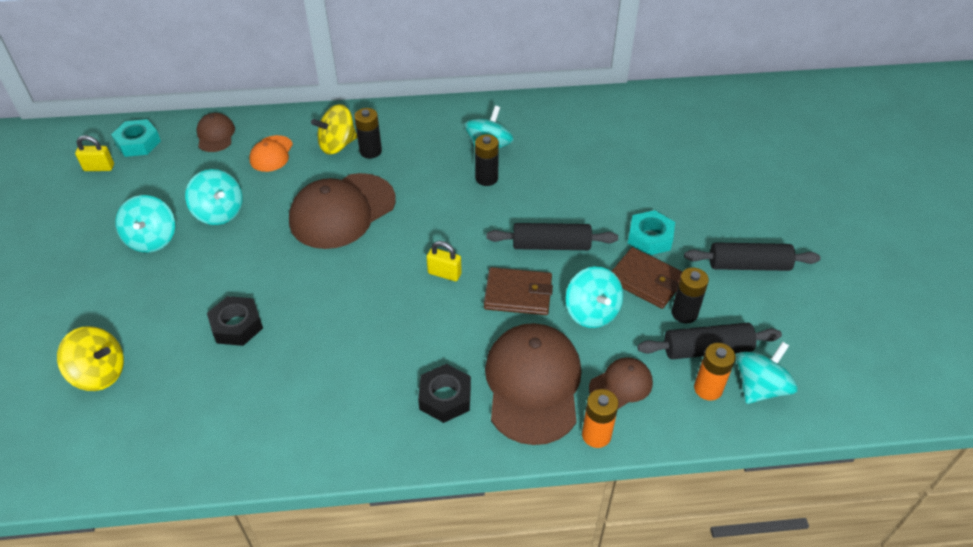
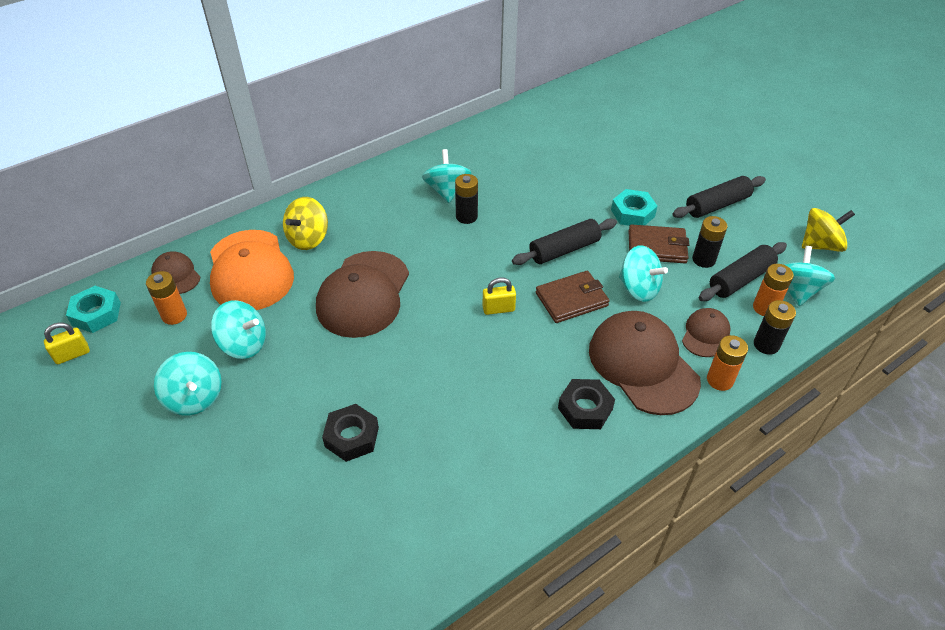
camera: 30 degrees left, 0 degrees up
yellow spinning top [57,326,124,391] -> yellow spinning top moved to [802,208,855,252]
orange cap [249,135,293,172] -> orange cap [210,230,294,310], size x1.99
black battery [354,108,382,159] -> black battery moved to [754,300,796,355]
none -> orange battery [146,271,187,325]

